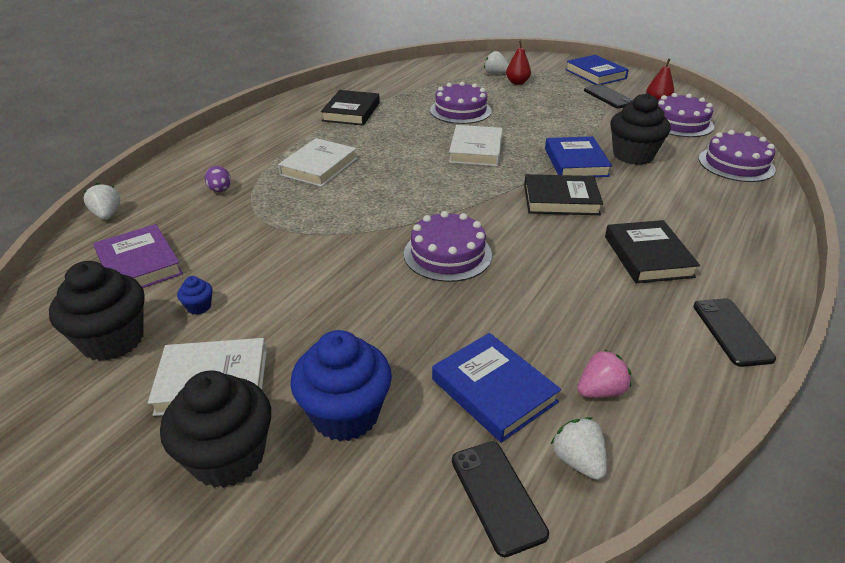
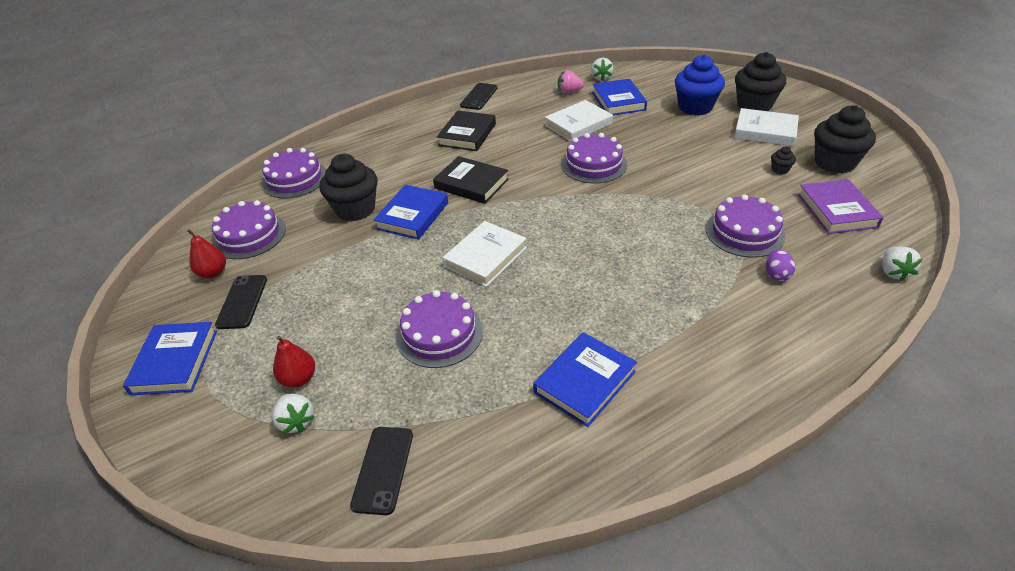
camera: 150 degrees left, 5 degrees up
blue cupcake [177,276,213,315] -> black cupcake [771,147,796,174]
white book [278,138,357,187] -> white book moved to [545,100,613,142]
black book [321,90,380,126] -> blue book [533,332,637,427]
black phone [452,441,549,557] -> black phone moved to [350,427,413,515]
none -> purple cake [706,194,785,258]

